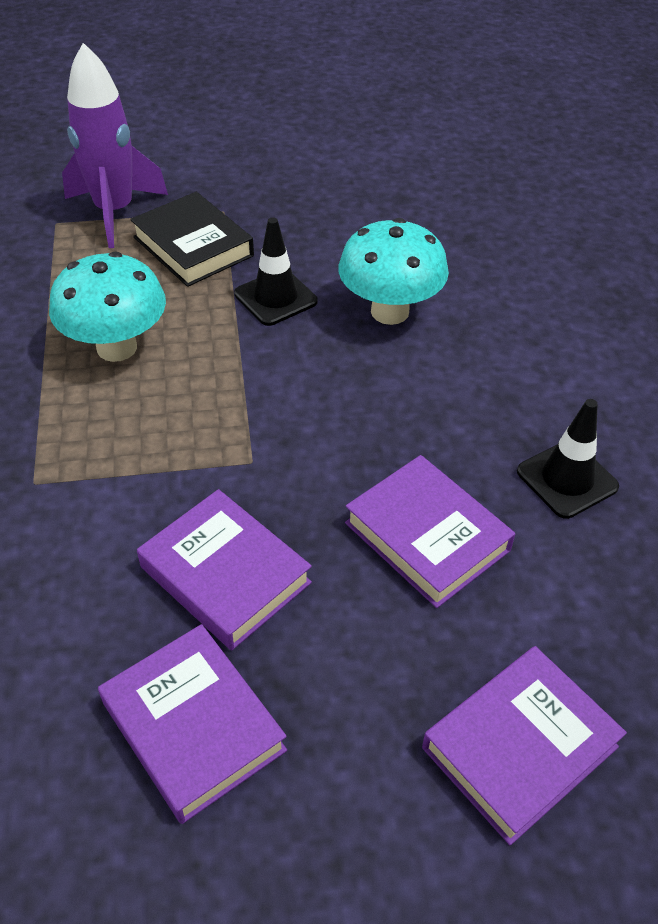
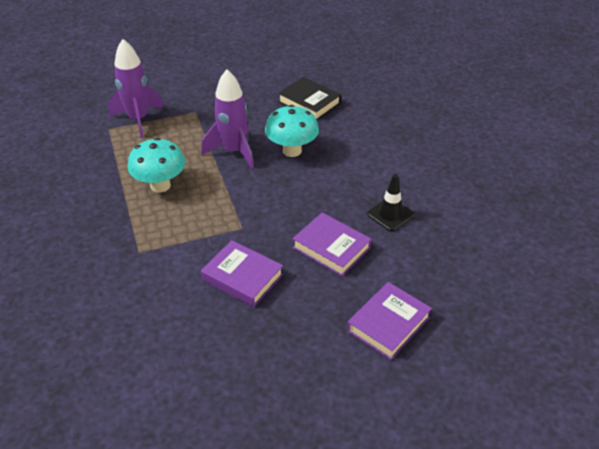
camera: 10 degrees left, 5 degrees down
purple book [98,624,287,824] -> none
black book [130,192,254,287] -> black book moved to [278,77,341,120]
black traffic cone [234,217,318,326] -> purple rocket [201,69,254,169]

